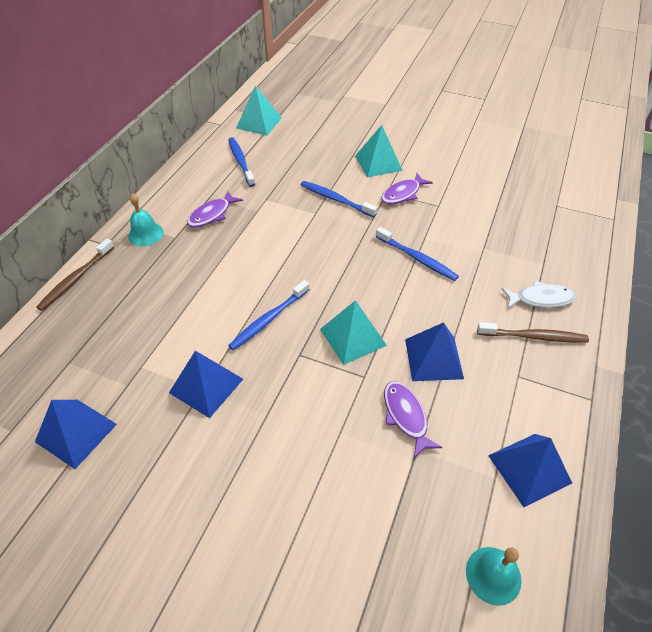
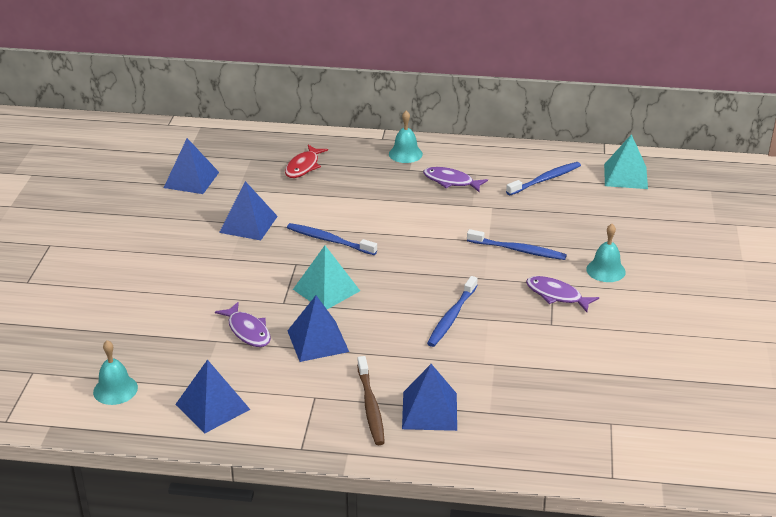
camera: 75 degrees right, 15 degrees down
brown toothbrush [36,238,114,311] -> none
blue toothbrush [301,181,377,217] -> blue toothbrush turned 90 degrees clockwise [467,229,567,260]
turquoise pyramid [355,125,403,177] -> turquoise bell [586,224,626,282]
purple fish [384,381,443,458] -> purple fish turned 90 degrees clockwise [215,302,271,347]
white fish [502,281,576,308] -> blue pyramid [402,364,457,431]
none -> red fish [285,145,328,178]

